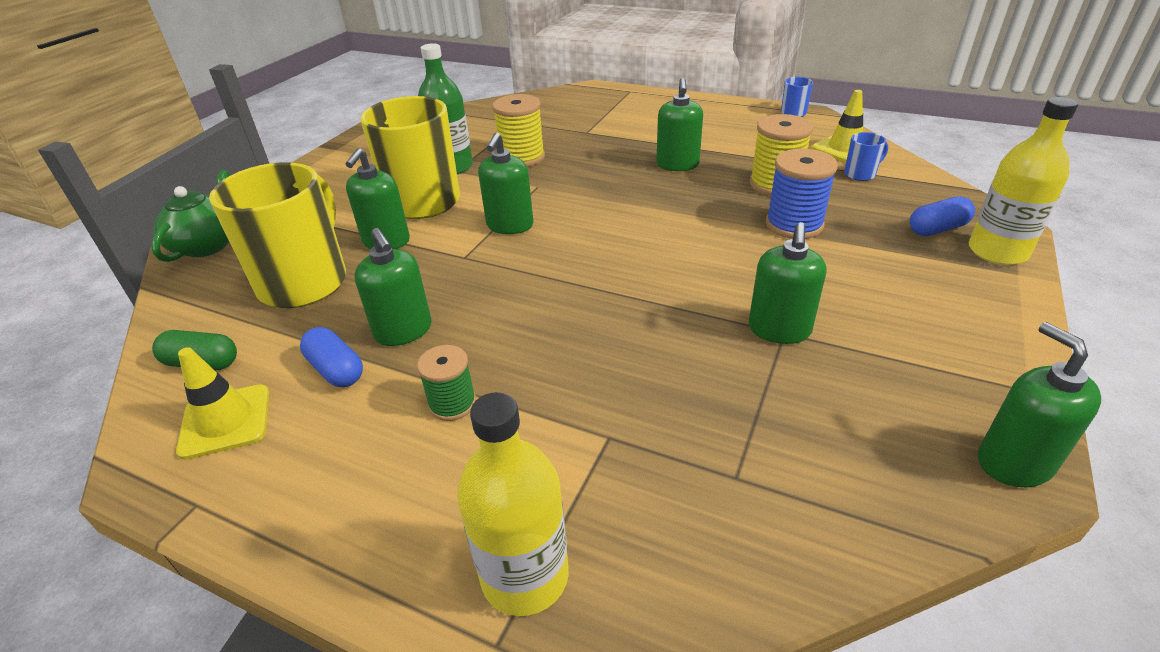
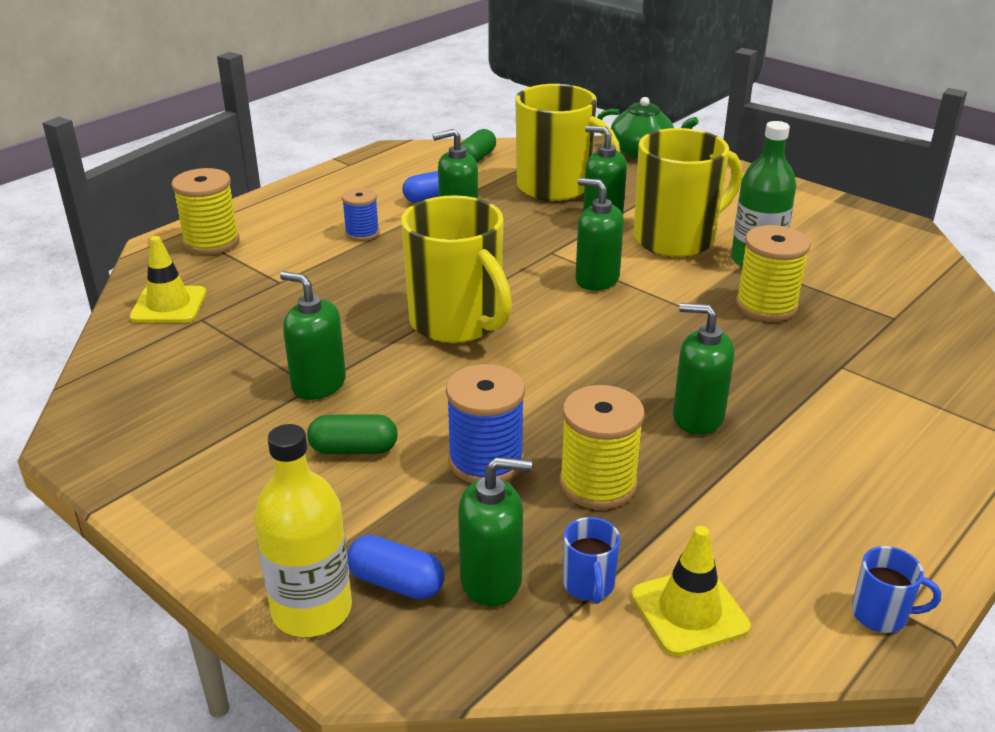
camera: 105 degrees right, 5 degrees down
yellow traffic cone [176,347,269,460] -> yellow traffic cone moved to [130,236,206,323]
green spool [417,345,476,421] -> blue spool [342,188,379,241]
yellow bottle [457,392,569,616] -> yellow spool [172,168,240,255]
blue capsule [910,196,975,236] -> blue capsule turned 60 degrees counterclockwise [347,535,444,600]
green soap dispenser [978,322,1101,487] -> green soap dispenser moved to [458,457,532,607]
none -> green capsule [307,414,398,454]
none -> yellow mug [401,195,512,343]

